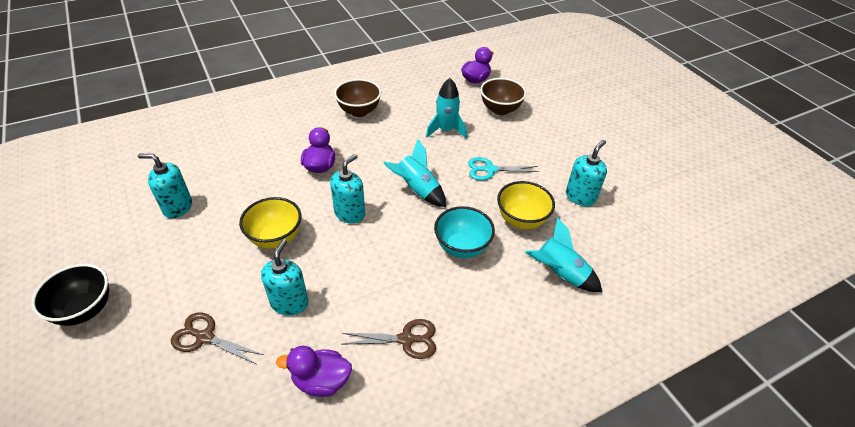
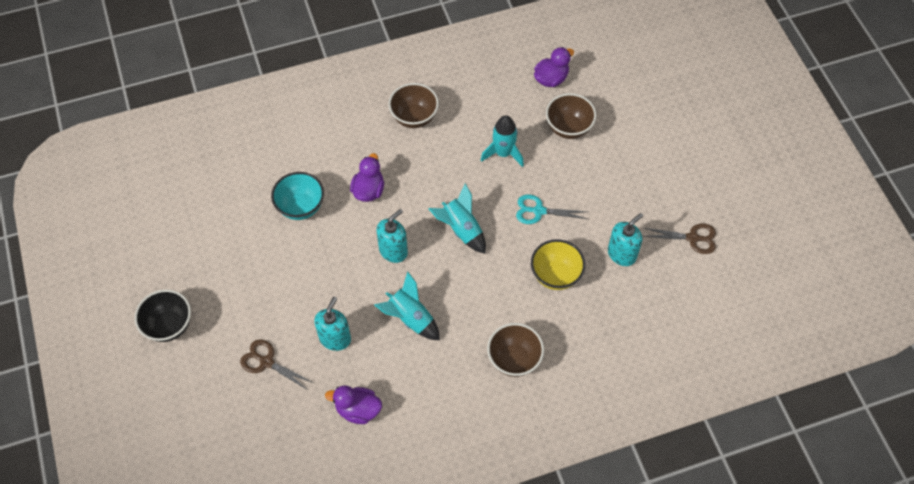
camera: 10 degrees right, 15 degrees up
turquoise soap dispenser [138,154,192,218] -> none
yellow bowl [239,197,301,249] -> none
brown scissors [342,319,436,359] -> brown scissors moved to [643,224,716,254]
turquoise bowl [434,206,495,258] -> turquoise bowl moved to [271,172,324,220]
turquoise rocket [525,217,602,292] -> turquoise rocket moved to [374,272,440,340]
none -> brown bowl [487,323,544,377]

